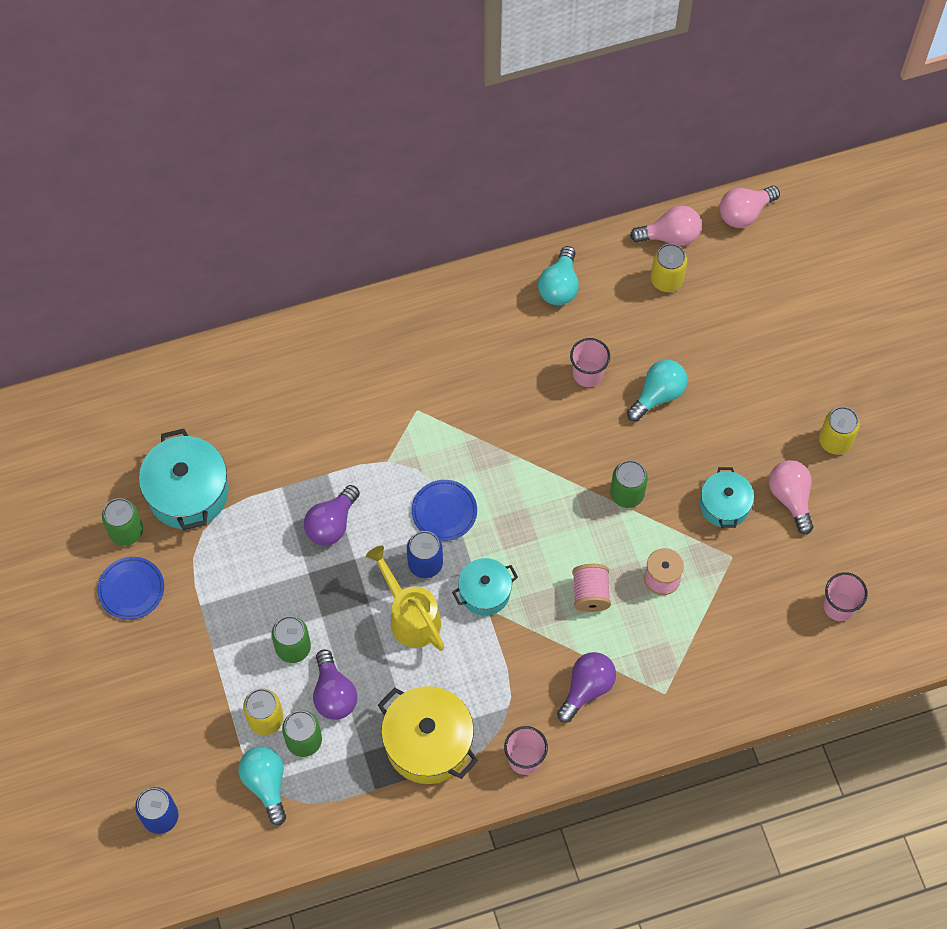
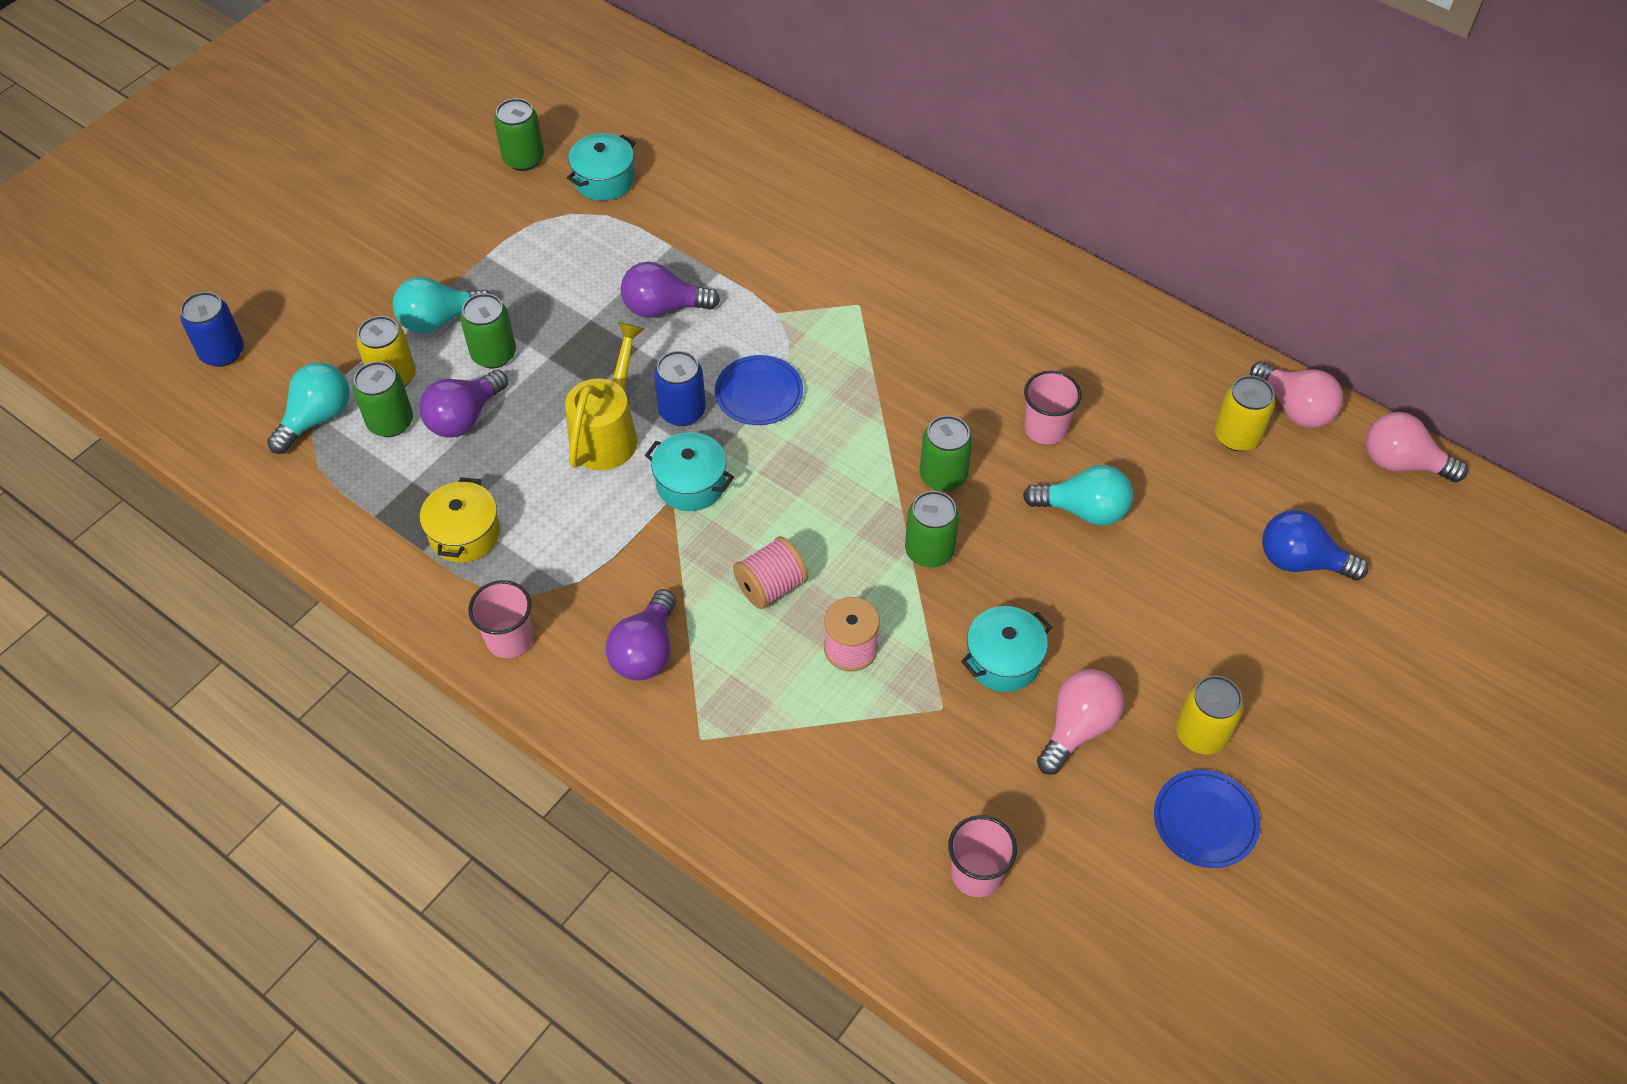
camera: 55 degrees right, 10 degrees down
blue plate [97,557,164,620] -> blue plate moved to [1154,770,1260,868]
turquoise pot [139,429,229,530] -> turquoise pot [567,133,635,201], size x0.61
yellow pot [378,686,478,784] -> yellow pot [420,477,500,563], size x0.61
turquoise light bulb [538,246,579,305] -> turquoise light bulb moved to [392,277,491,333]
purple light bulb [557,652,616,723] -> purple light bulb turned 105 degrees clockwise [606,589,676,681]
none -> green can [920,415,973,492]
none -> blue light bulb [1262,510,1369,581]

